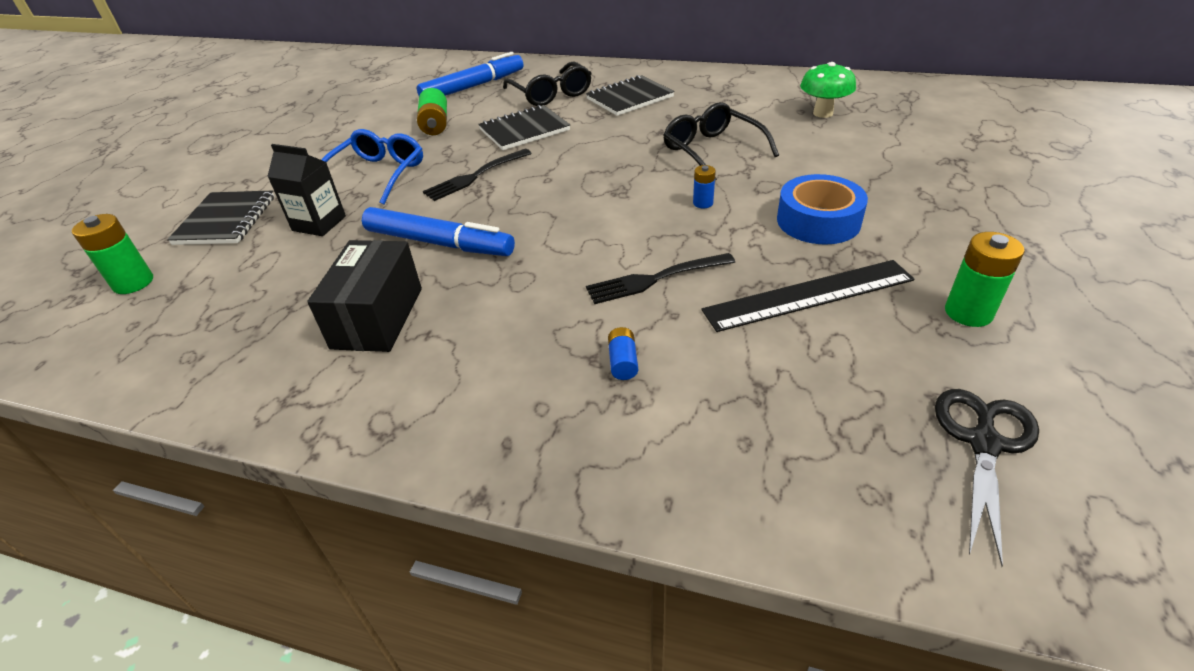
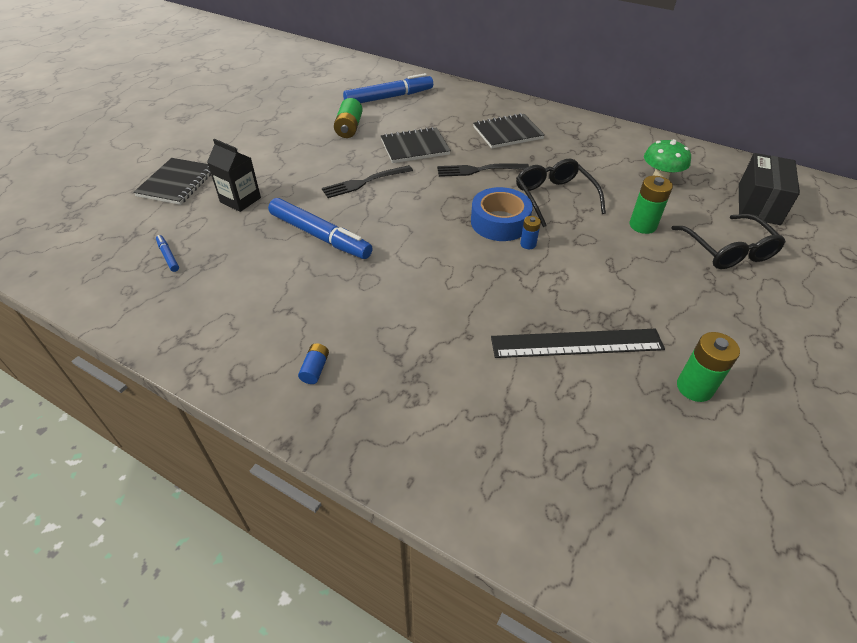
camera: 10 degrees right, 5 degrees up
green battery [72,214,153,294] -> green battery moved to [630,176,673,234]
black box [307,240,422,352] -> black box moved to [739,153,800,225]
blue glasses [321,129,423,205] -> none
black glasses [503,61,592,106] -> black glasses moved to [672,214,786,269]
black fork [586,253,735,304] -> black fork moved to [437,163,529,177]
blue battery [608,327,638,380] -> blue battery moved to [298,343,329,384]
blue tape [777,174,868,245] -> blue tape moved to [471,187,533,241]
black scissors [935,389,1039,567] -> none
none -> blue marker [156,235,179,272]

